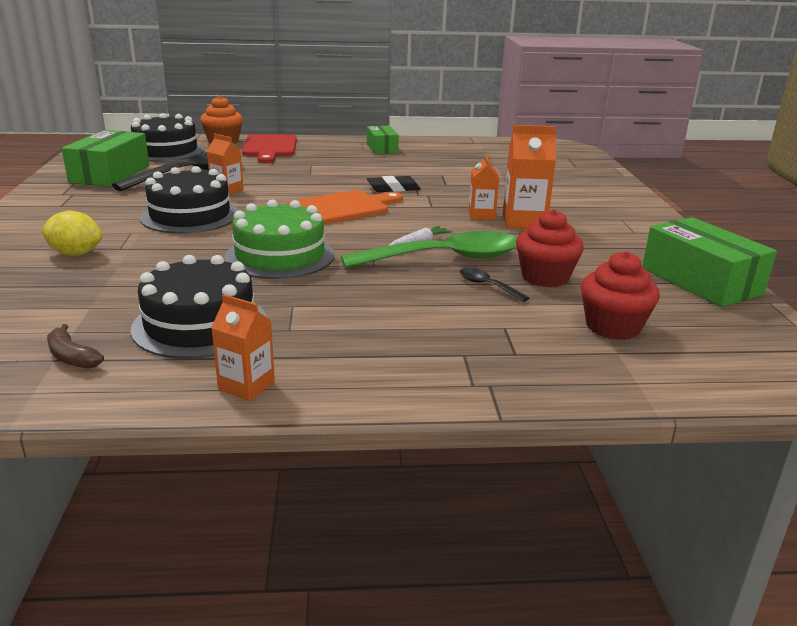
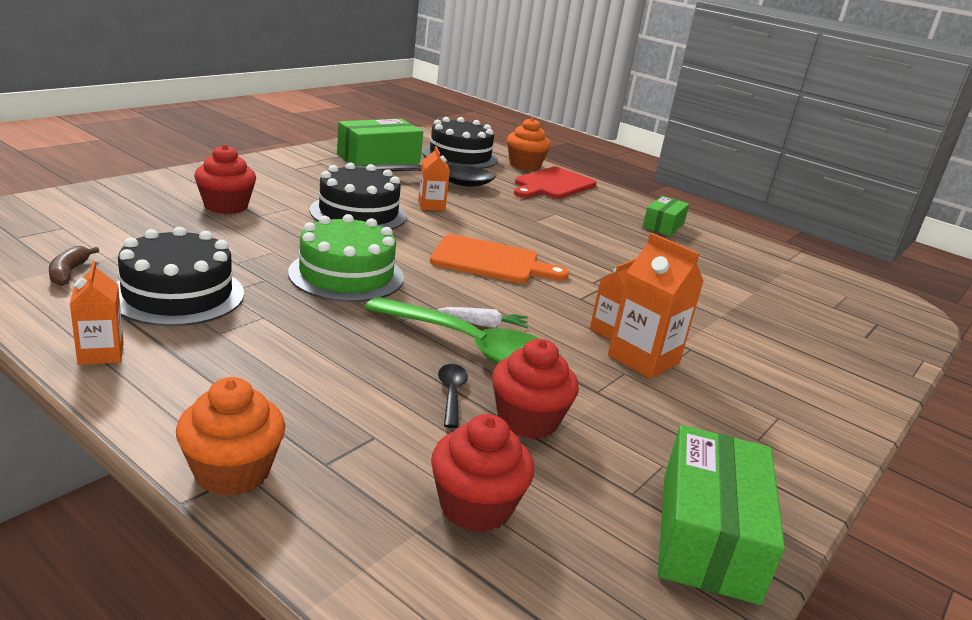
camera: 40 degrees right, 0 degrees up
yellow lemon [41,211,103,256] -> red cupcake [194,145,256,214]
black eraser [367,176,421,192] -> none
none -> orange cupcake [176,377,285,496]

